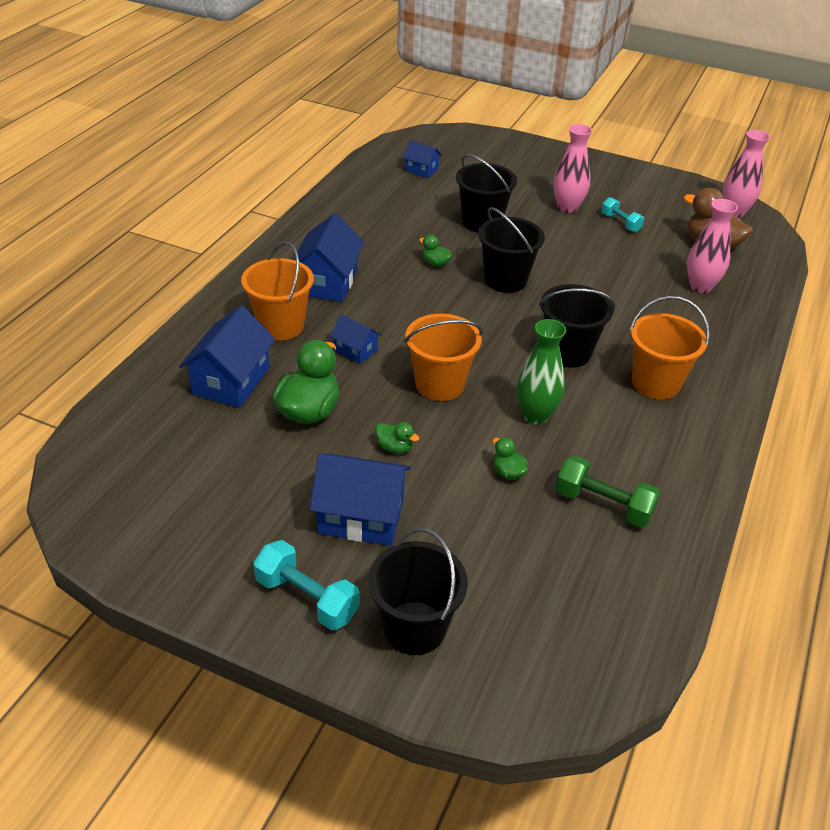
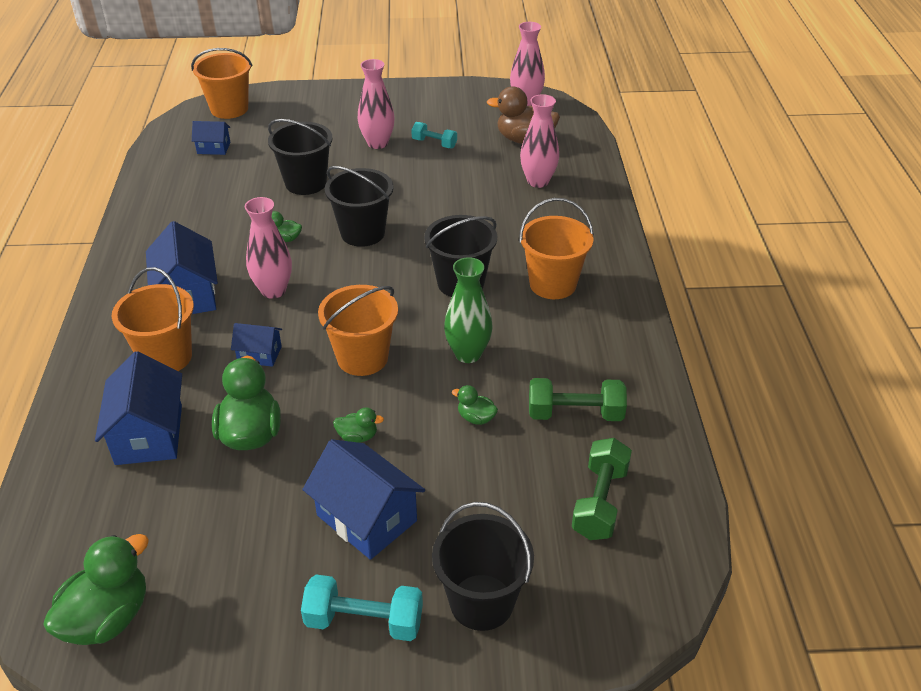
camera: 25 degrees left, 0 degrees up
blue house [309,454,411,546] -> blue house turned 60 degrees clockwise [302,439,425,560]
none -> green duck [43,534,149,645]
none -> orange bucket [191,48,252,119]
none -> pink vase [245,197,292,299]
none -> green dumbbell [572,438,632,540]

